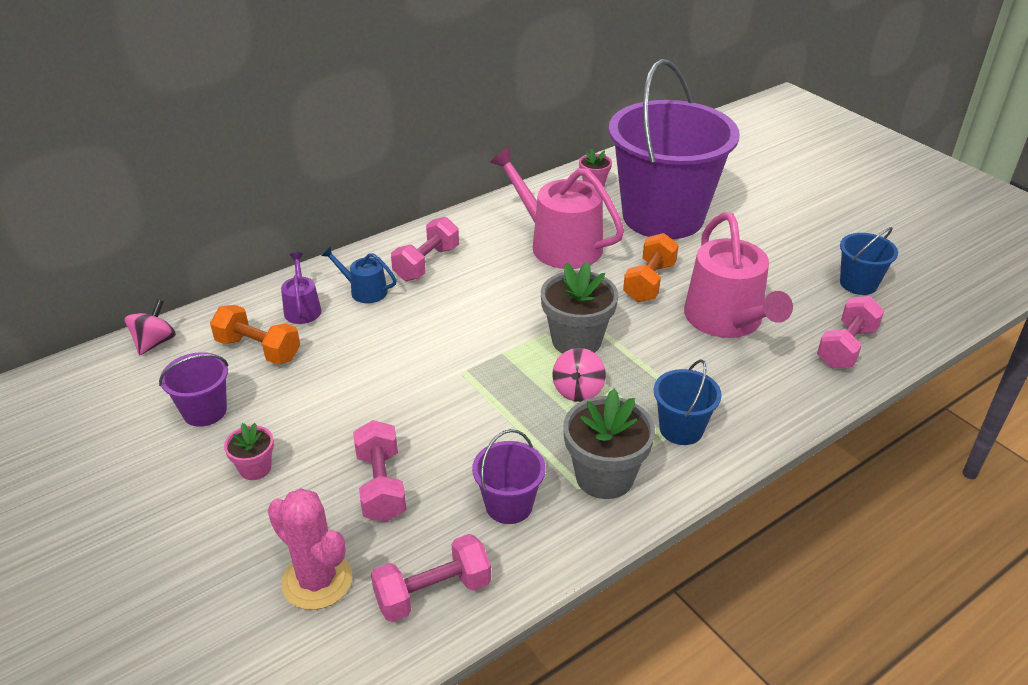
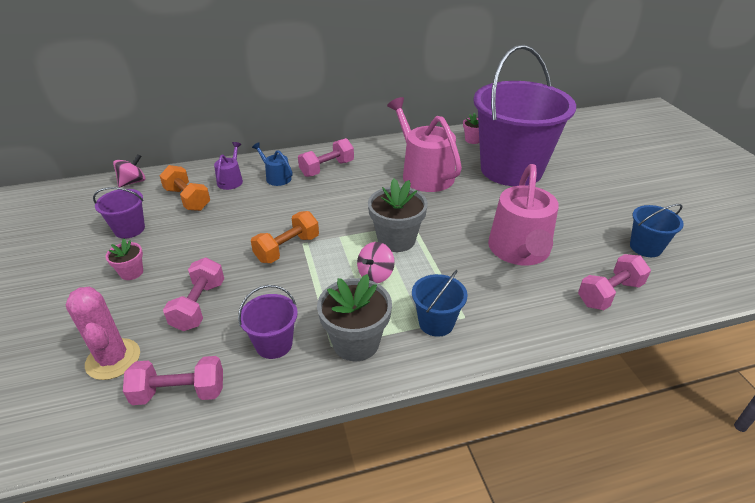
camera: 20 degrees right, 0 degrees up
orange dumbbell [623,233,679,302] -> orange dumbbell moved to [251,211,319,263]

